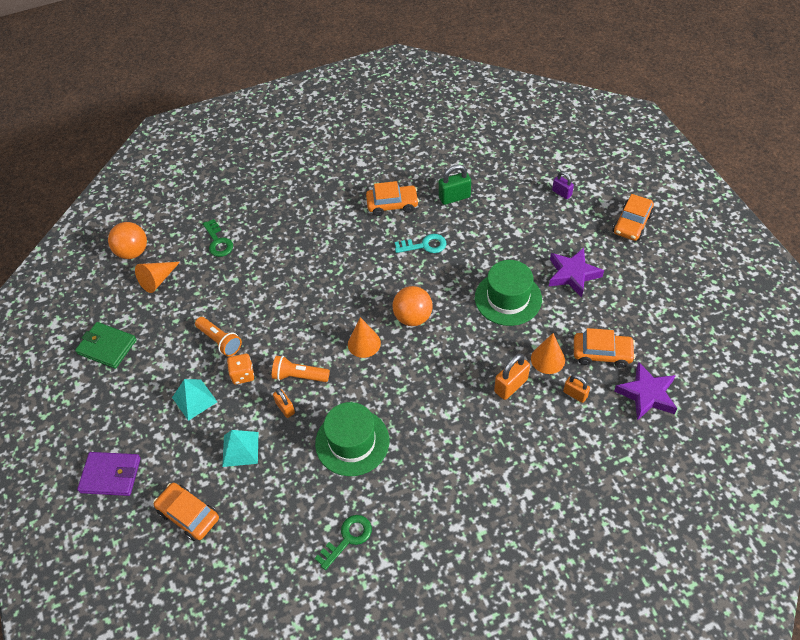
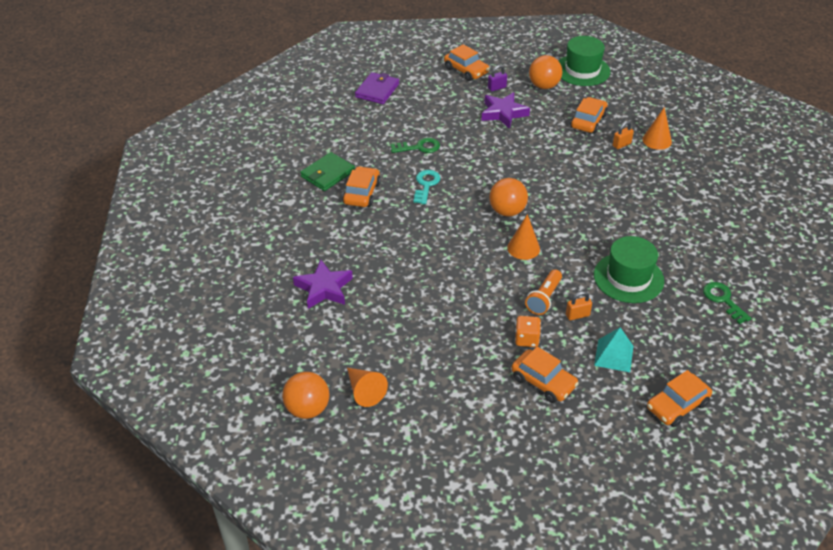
camera: 75 degrees left, 10 degrees down
green wallet [75,322,137,369] -> green wallet moved to [300,152,355,191]
purple wallet [77,452,141,496] -> purple wallet moved to [355,72,399,104]
turquoise pyramid [172,379,217,421] -> orange car [511,347,579,403]
orange flashlight [195,317,242,357] -> none
green key [203,219,233,257] -> green key moved to [391,138,440,153]
green padlock [439,164,471,205] -> none
green hat [475,260,542,326] -> green hat moved to [559,36,611,86]
orange padlock [494,354,530,400] -> none
orange cone [531,333,565,374] -> orange cone moved to [642,107,672,150]
purple padlock [552,172,574,199] -> purple padlock moved to [488,65,507,91]
purple star [614,362,677,421] -> purple star moved to [293,260,353,309]
none -> orange ball [529,55,562,89]

